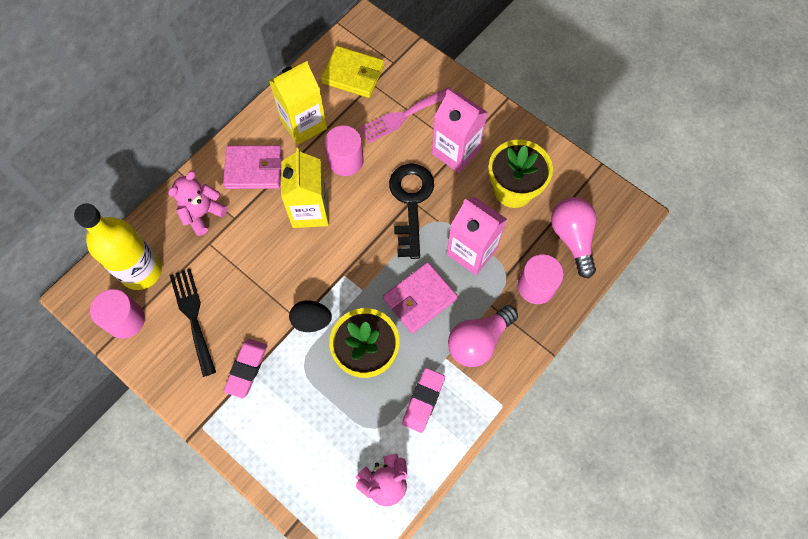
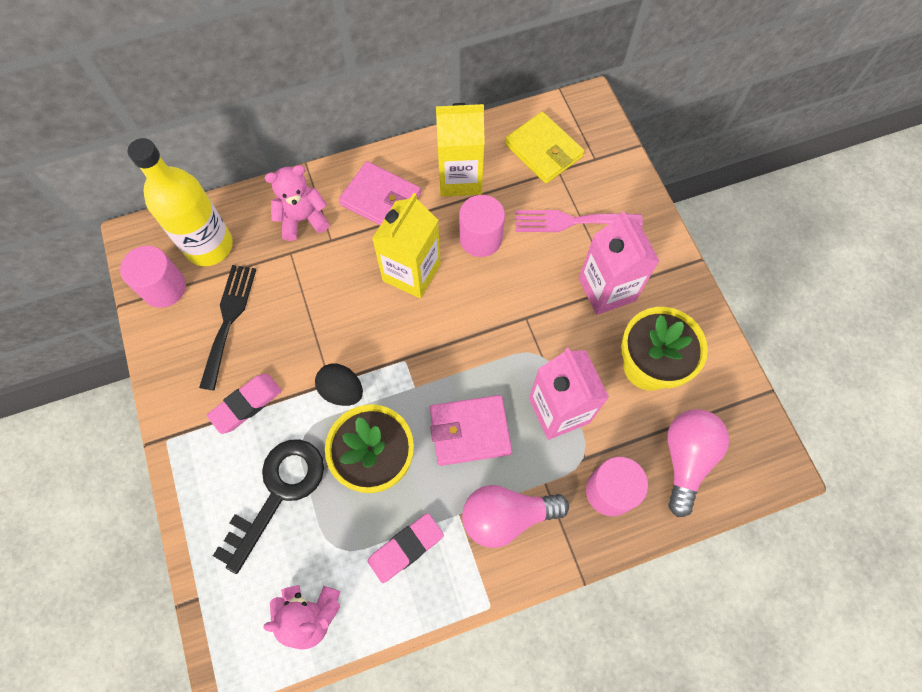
camera: 30 degrees right, 0 degrees up
black key [389,163,434,259] -> black key moved to [213,439,324,574]

